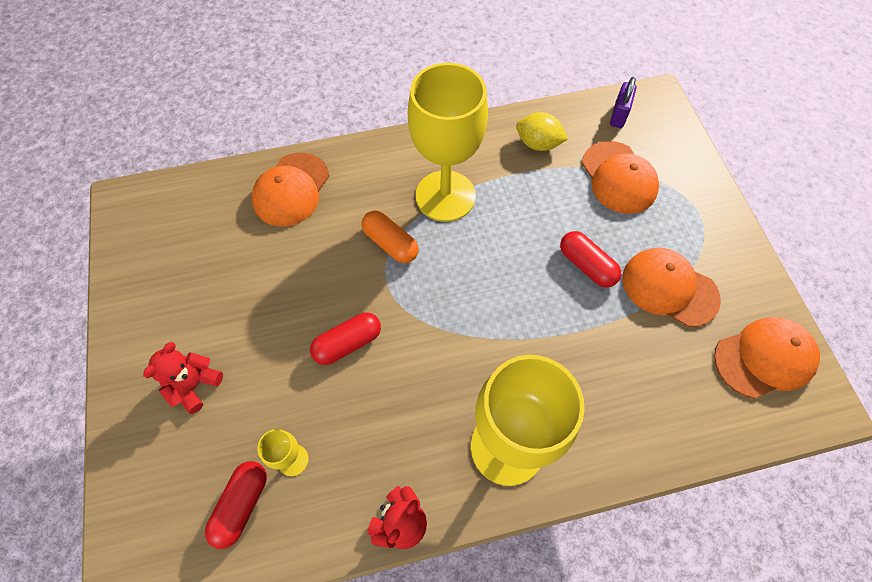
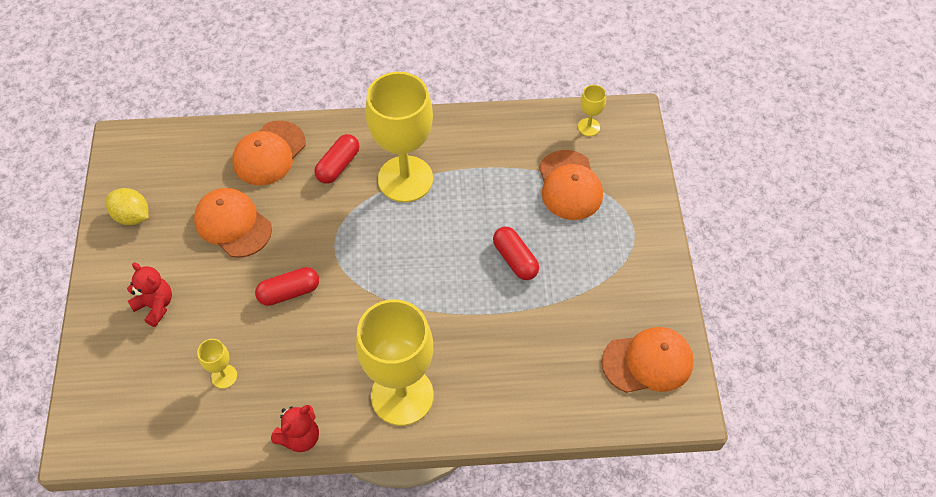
camera: 10 degrees right, 5 degrees down
red teddy bear [143,342,223,414] -> red teddy bear turned 90 degrees clockwise [127,263,172,327]
red capsule [205,461,267,549] -> red capsule moved to [314,134,360,184]
orange capsule [362,211,419,263] -> none
yellow lemon [516,112,568,151] -> yellow lemon moved to [106,188,149,225]
purple padlock [610,77,637,128] -> yellow goblet [578,85,606,136]
orange cap [622,248,721,327] -> orange cap moved to [194,188,272,258]

